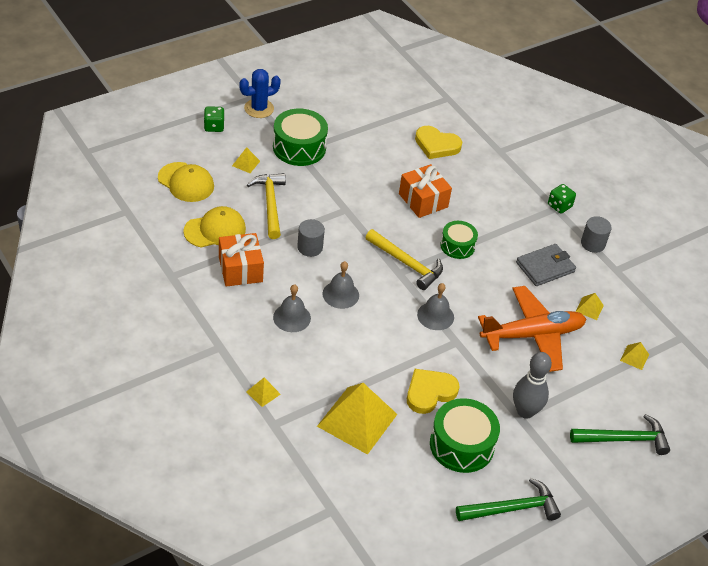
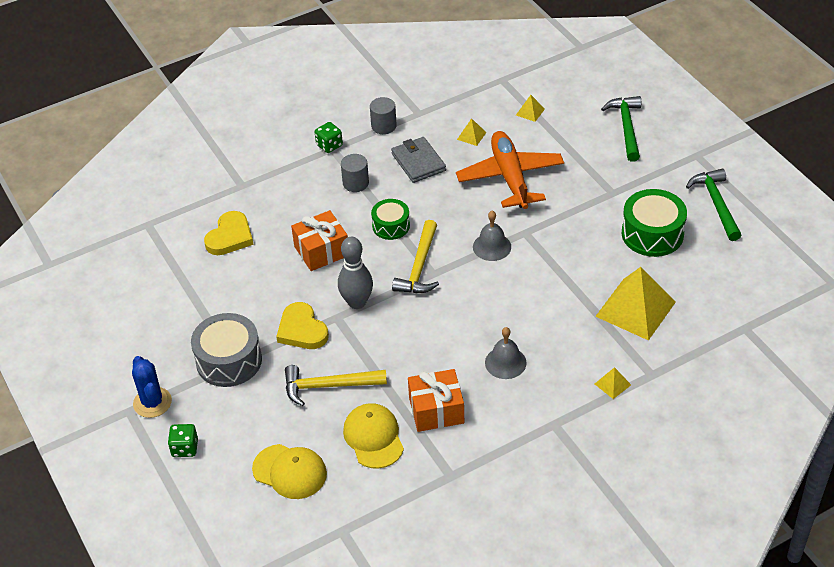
camera: 80 degrees left, 0 degrees up
yellow cap [158,162,214,202] -> yellow cap turned 75 degrees clockwise [252,444,327,499]
yellow pyramid [232,147,260,173] -> none
green drum [273,108,328,166] -> grey drum [191,313,262,387]
grey cylinder [297,219,325,257] -> grey cylinder moved to [341,154,369,192]
grey bell [323,261,359,309] -> none
yellow hammer [365,229,443,290] -> yellow hammer turned 150 degrees clockwise [392,220,439,293]
yellow heart [407,369,459,414] -> yellow heart moved to [276,302,329,349]
grey bowling pin [513,352,552,419] -> grey bowling pin moved to [338,237,373,309]

